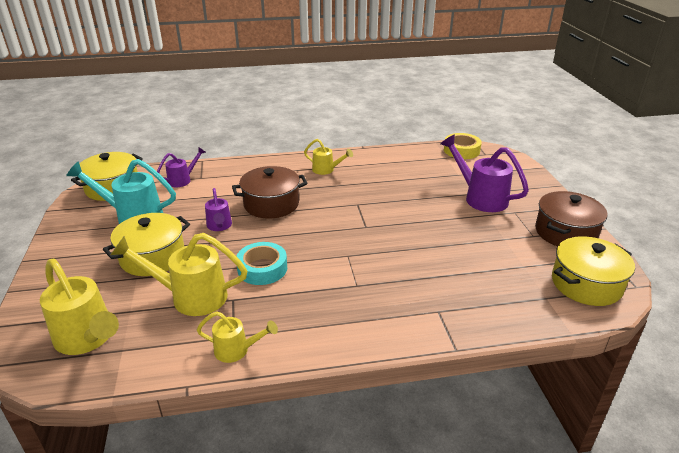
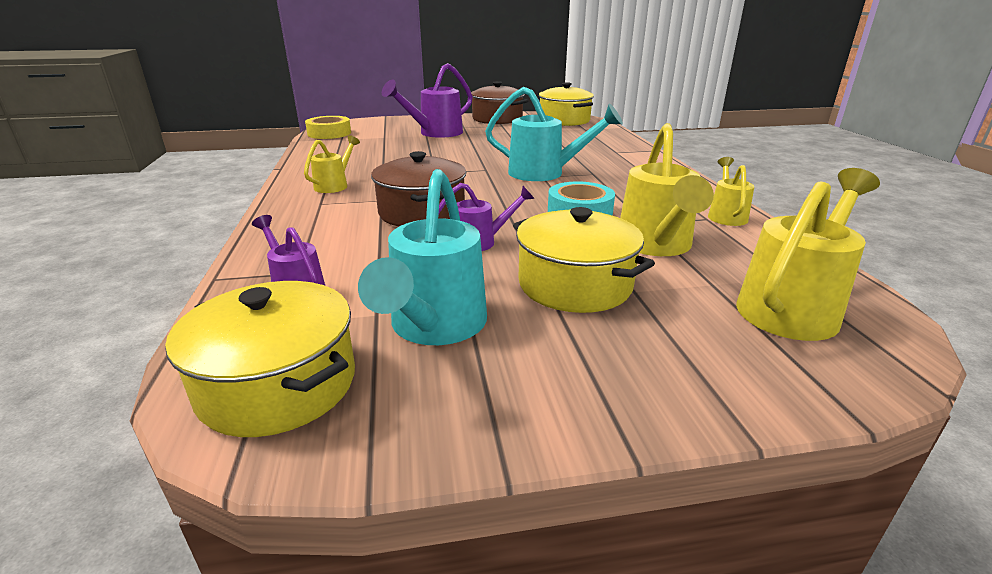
camera: 90 degrees left, 5 degrees down
none -> turquoise watering can [485,87,623,181]

